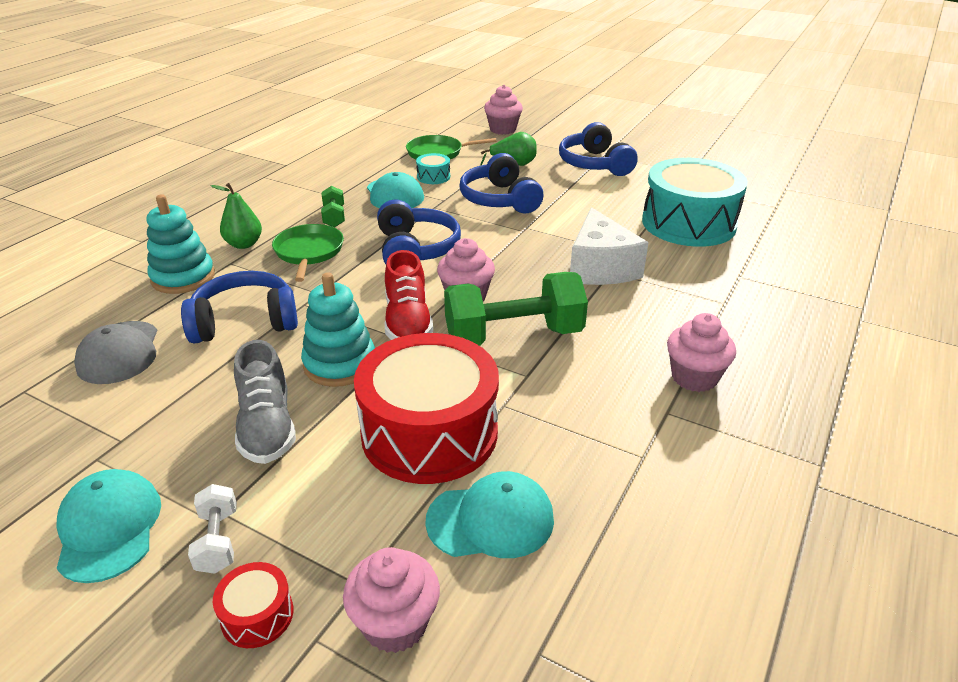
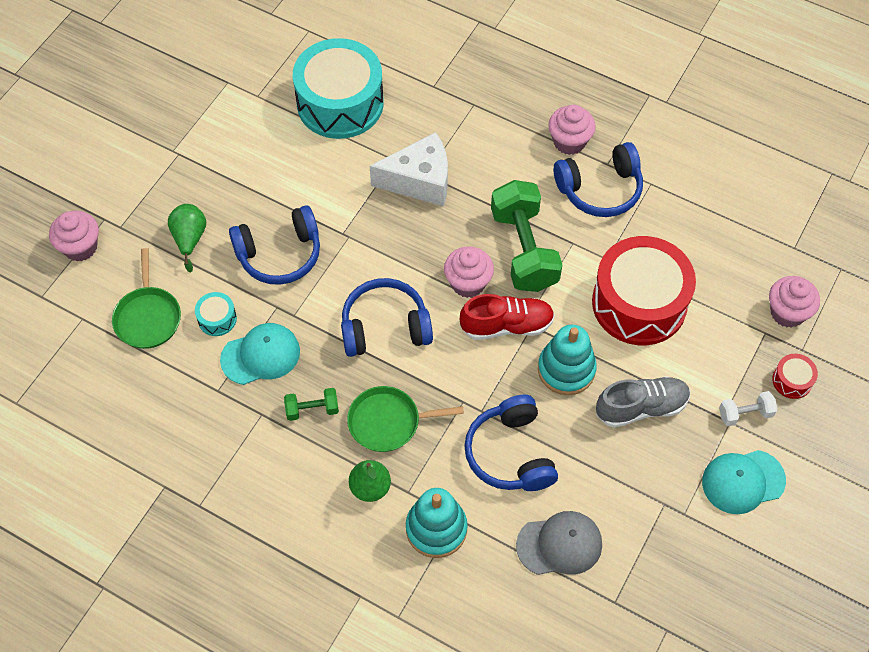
camera: 90 degrees left, 25 degrees up
turquoise cap [425,471,554,558] -> none
blue headphones [559,122,638,176] -> blue headphones moved to [554,142,643,217]

